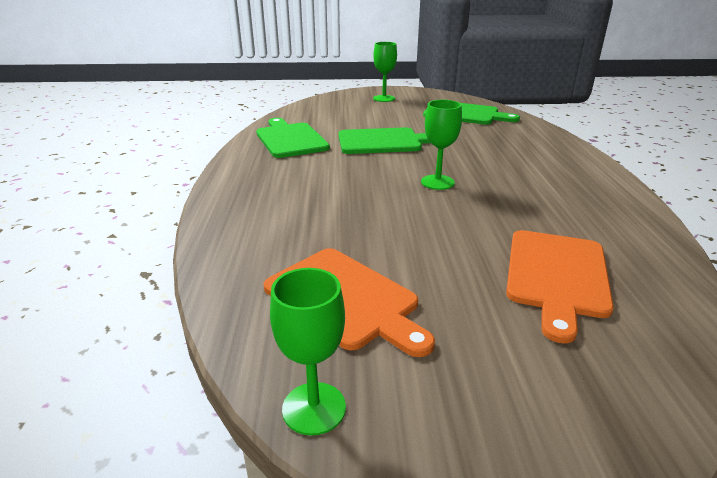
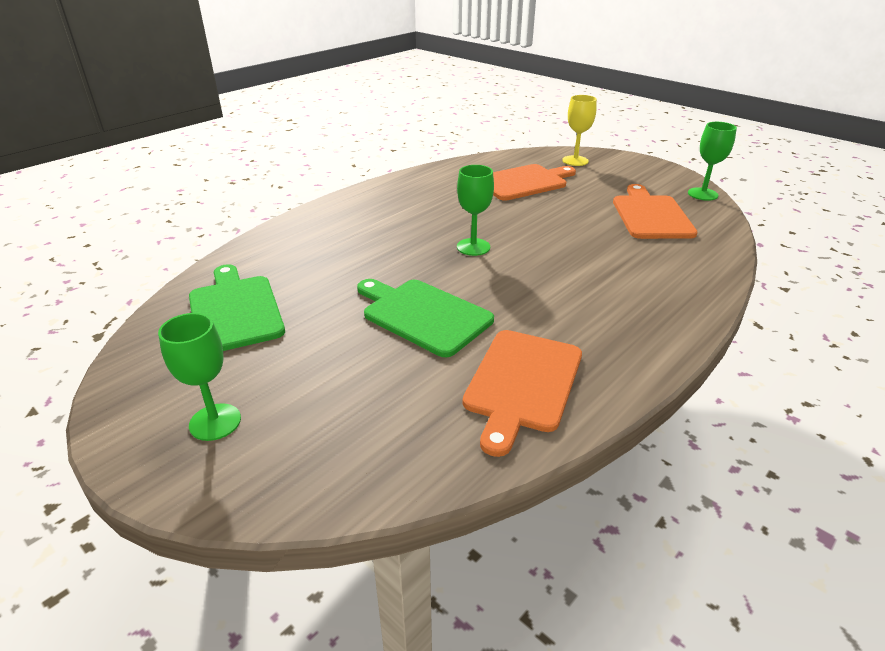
camera: 135 degrees left, 5 degrees up
green cutting board [256,118,330,158] -> orange cutting board [463,330,582,457]
none -> yellow goblet [562,95,597,166]

